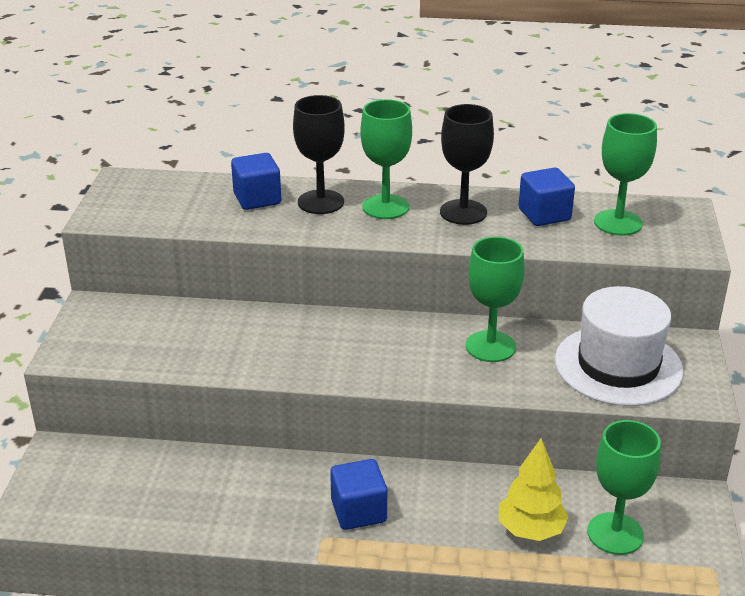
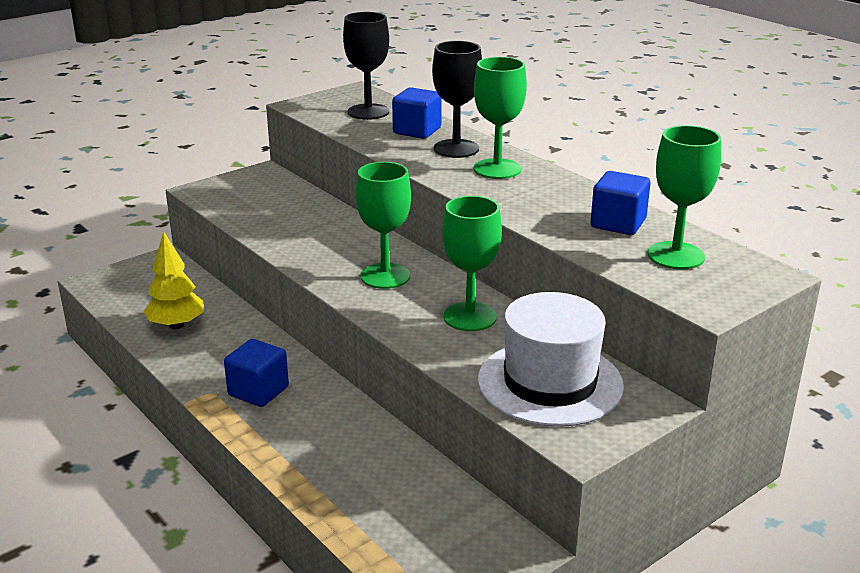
camera: 45 degrees right, 5 degrees down
black goblet [440,104,494,225] -> black goblet moved to [343,12,389,120]
yellow tree [499,438,569,541] -> yellow tree moved to [143,232,204,329]
green goblet [587,420,661,555] -> green goblet moved to [356,162,411,289]

